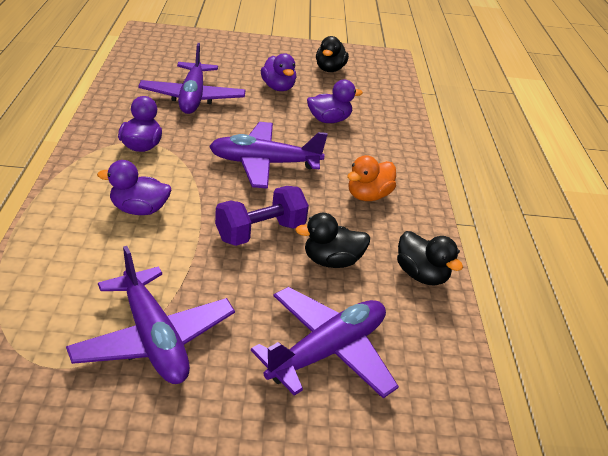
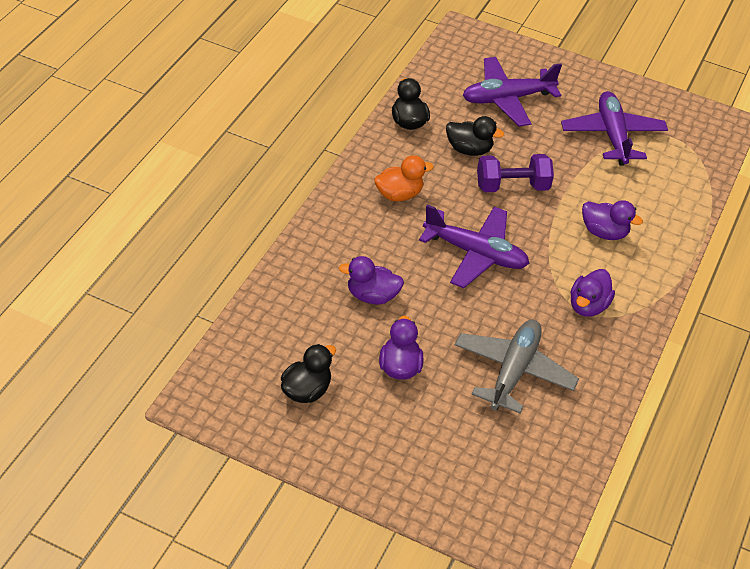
camera: 155 degrees left, 10 degrees up
purple plane [138,43,245,114] -> grey plane [455,319,579,413]

